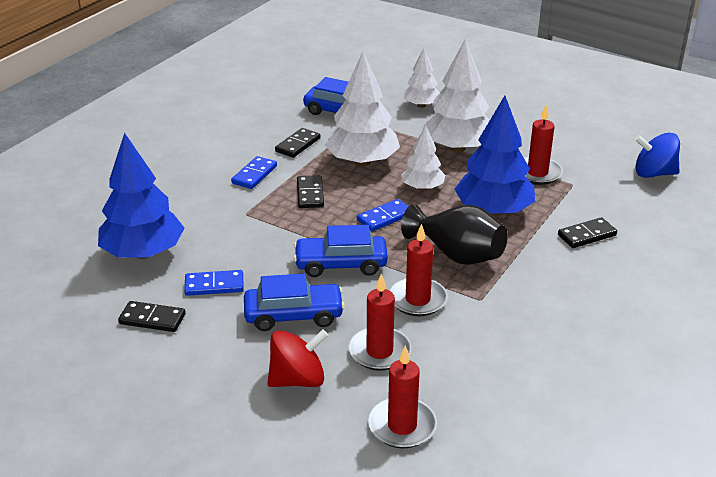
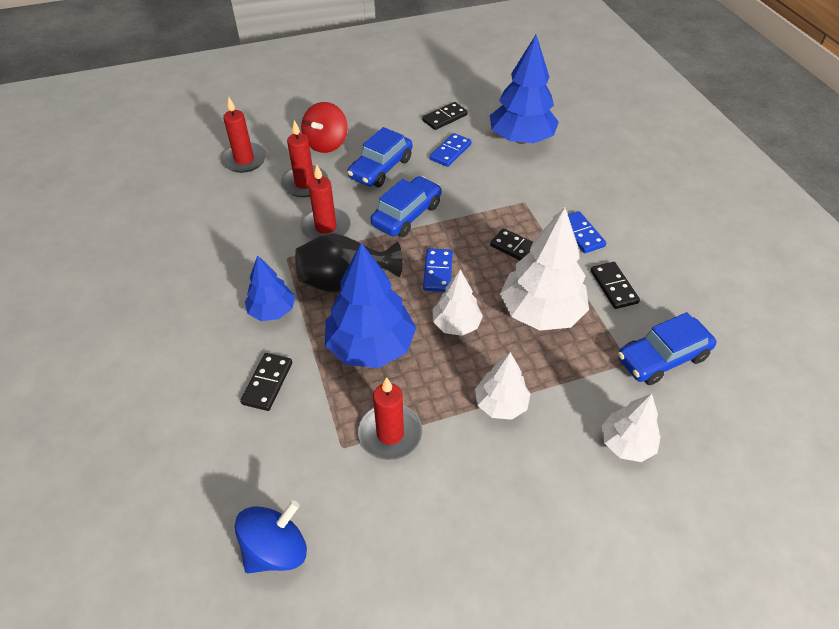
camera: 130 degrees right, 15 degrees up
white tree [422,39,490,152] -> white tree [475,352,530,420], size x0.57
none -> blue tree [245,255,295,321]

